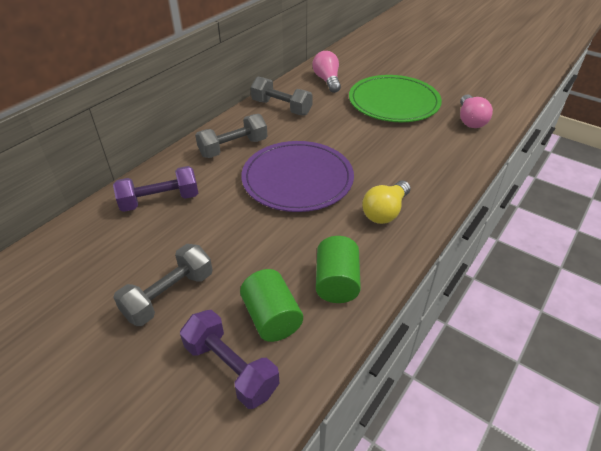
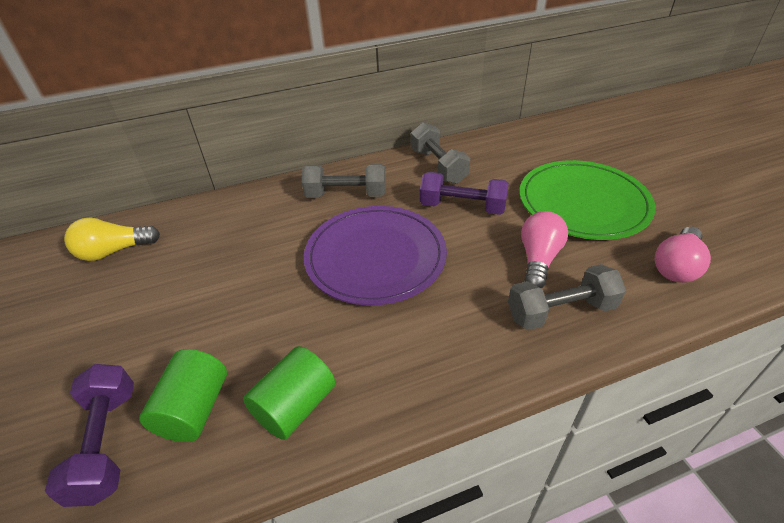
camera: 35 degrees right, 0 degrees up
purple dumbbell [113,166,198,212] -> purple dumbbell moved to [420,172,509,215]
grey dumbbell [113,244,213,326] -> grey dumbbell moved to [508,264,626,330]
pink light bulb [312,51,341,93] -> pink light bulb moved to [521,211,568,288]
yellow light bulb [362,180,410,224] -> yellow light bulb moved to [64,218,160,261]

